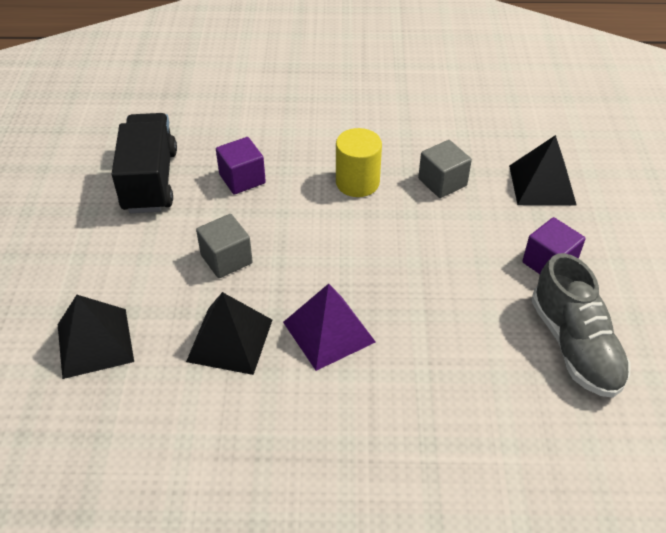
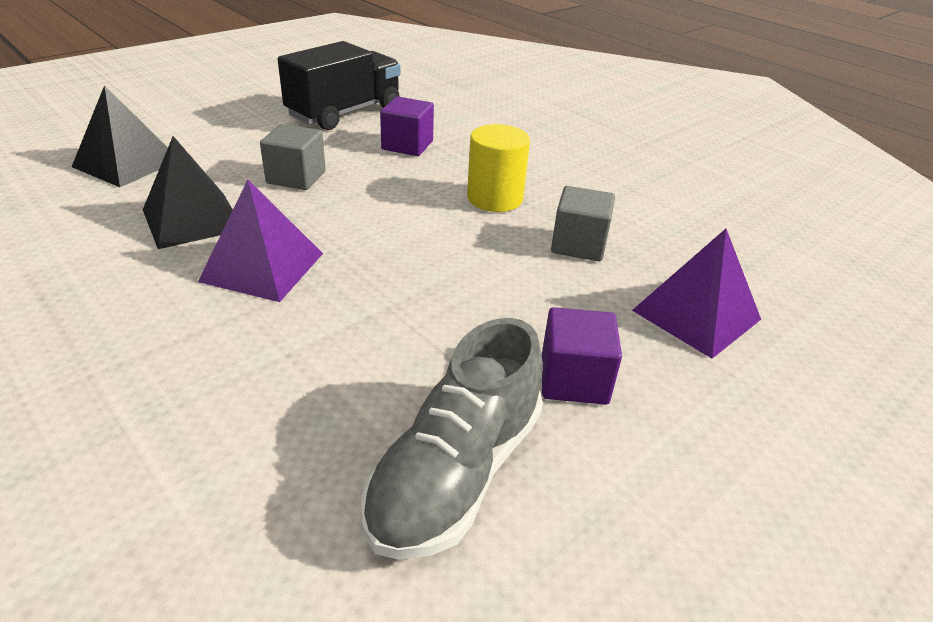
camera: 45 degrees right, 10 degrees down
black pyramid [509,135,577,205] -> purple pyramid [632,229,761,359]

